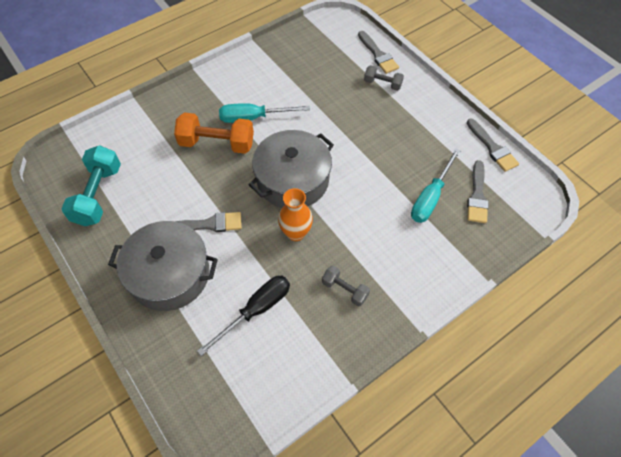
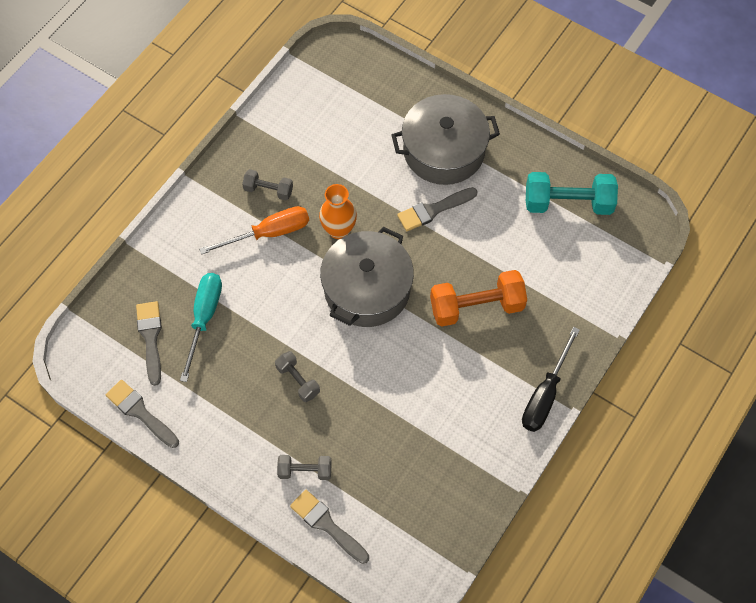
camera: 160 degrees right, 5 degrees up
turquoise dumbbell [61,145,121,226] -> turquoise dumbbell turned 75 degrees counterclockwise [526,172,618,215]
black screwdriver [197,276,290,356] -> black screwdriver moved to [522,327,580,432]
turquoise screwdriver [219,103,310,123] -> none
none -> orange screwdriver [199,206,309,255]
none -> grey dumbbell [275,351,320,402]

